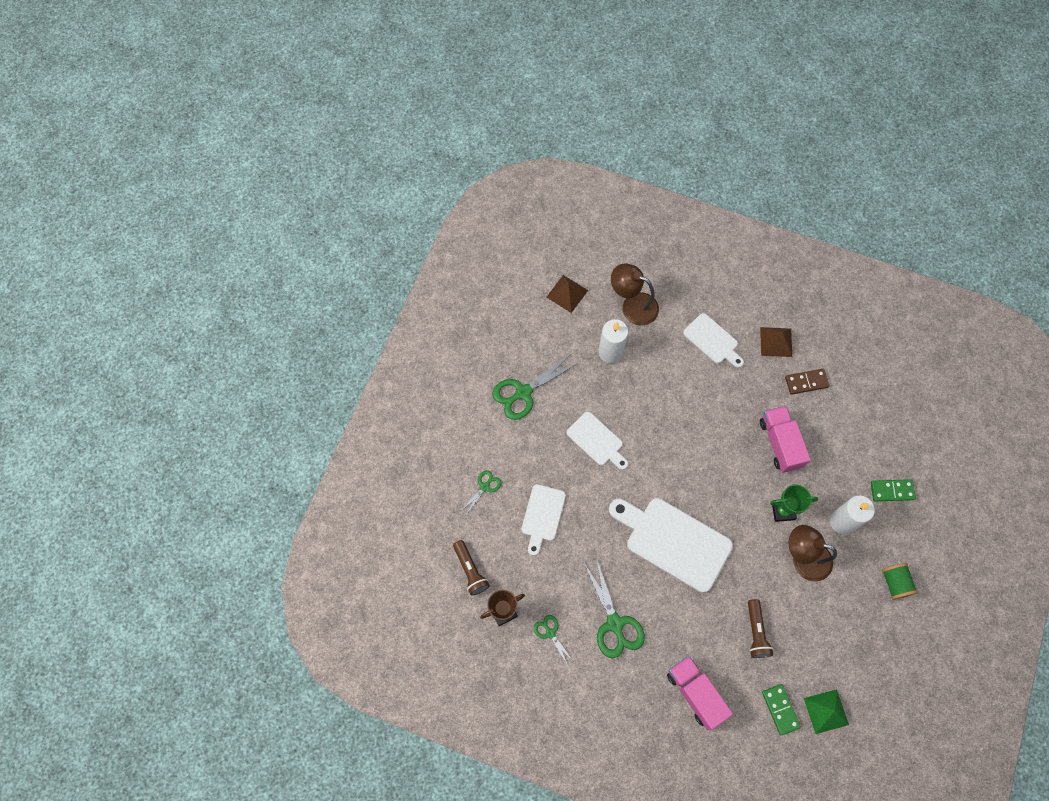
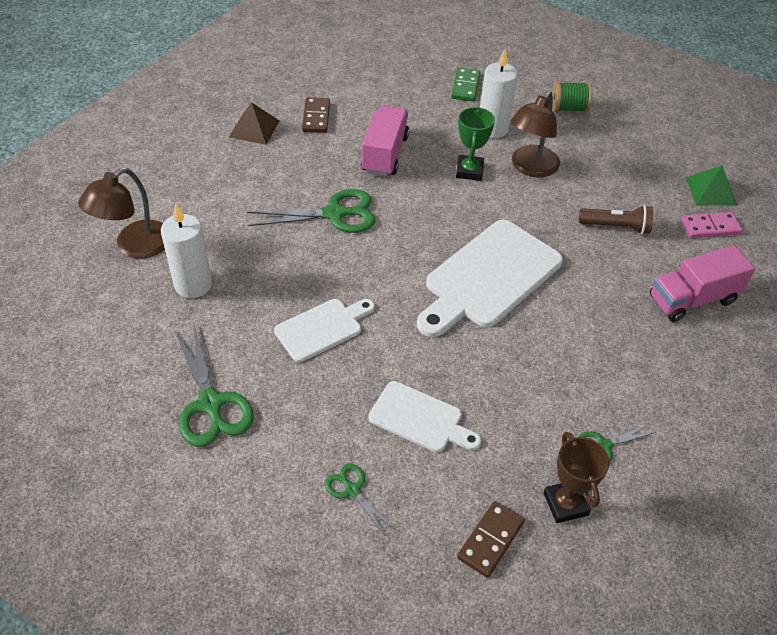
camera: 80 degrees left, 20 degrees down
brown flashlight [453,540,490,596] -> brown domino [457,501,525,578]
brown pyramid [546,275,588,313] -> none
green scissors [584,558,645,658] -> green scissors moved to [247,189,376,233]
white cutting board [683,313,744,368] -> none
pink truck [760,406,811,473] -> pink truck turned 105 degrees clockwise [361,106,409,177]
green domino [762,684,801,735] -> pink domino [681,212,743,238]

